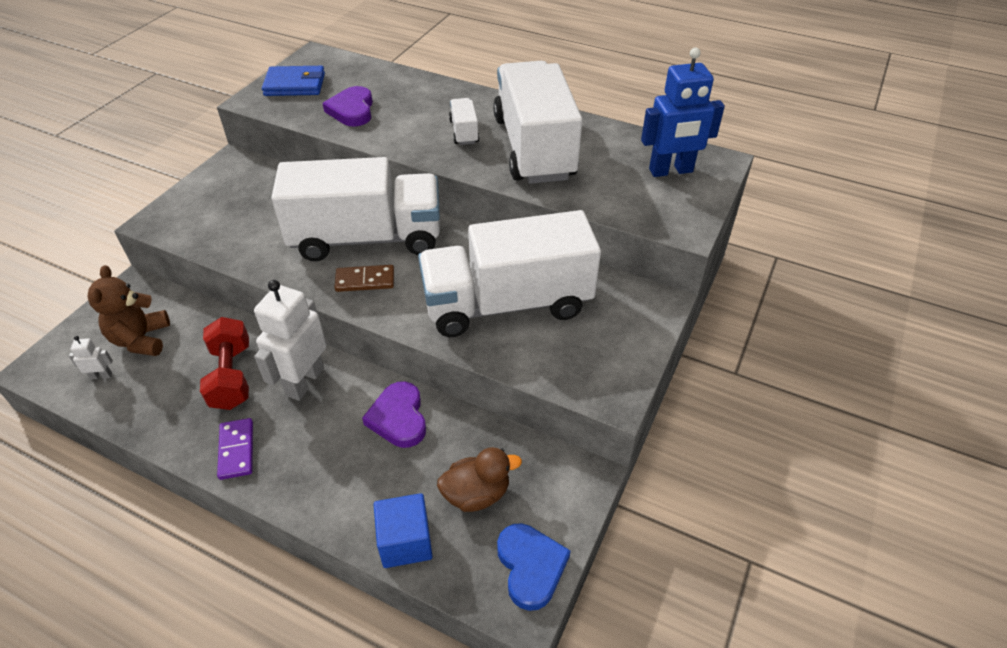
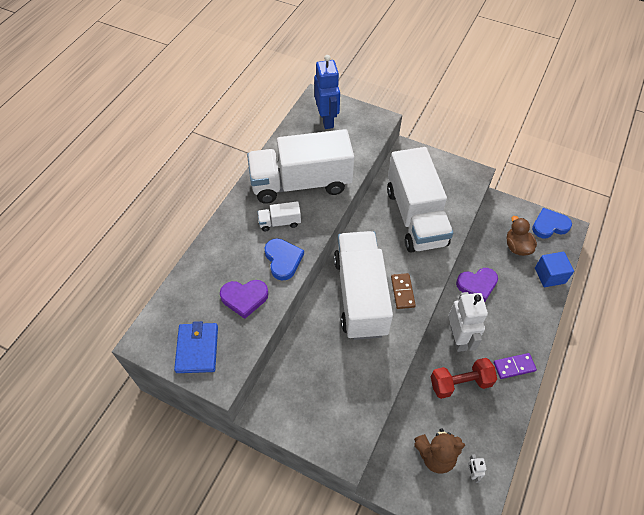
camera: 90 degrees left, 10 degrees up
white robot [254,280,327,401] -> white robot turned 120 degrees counterclockwise [449,292,488,352]
none -> blue heart [264,238,304,281]

